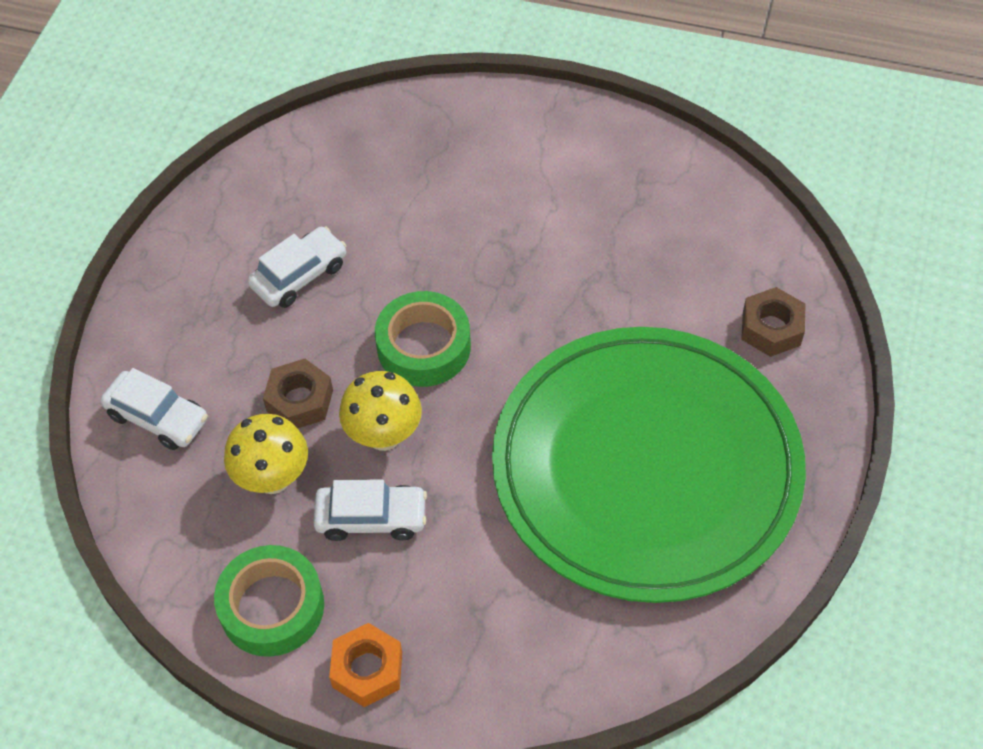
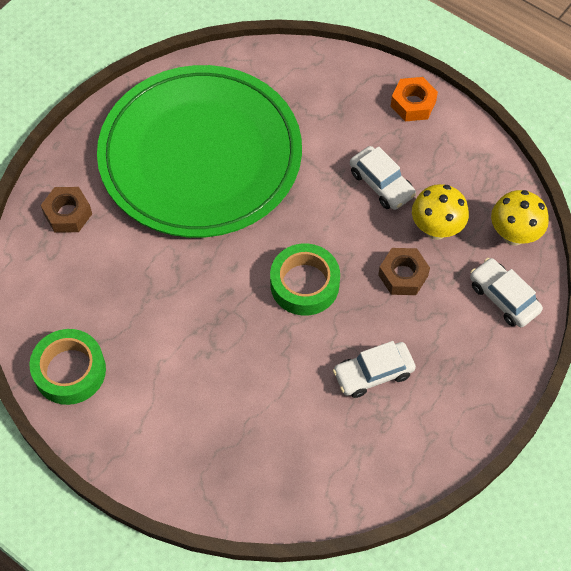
camera: 160 degrees left, 5 degrees up
green tape [214,545,324,657] -> green tape moved to [29,329,106,405]
white car [313,480,427,541] -> white car turned 150 degrees counterclockwise [350,146,416,210]
yellow mushroom [339,371,422,451] -> yellow mushroom moved to [491,190,549,246]

